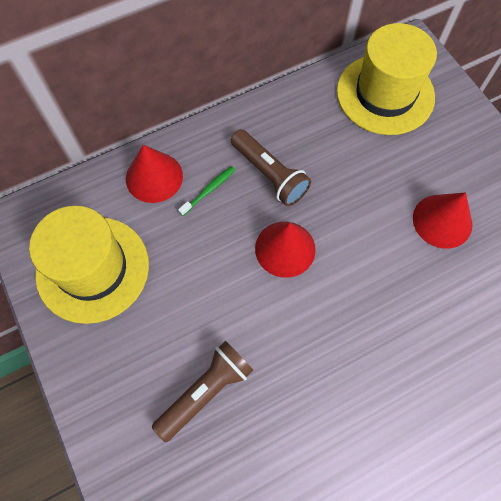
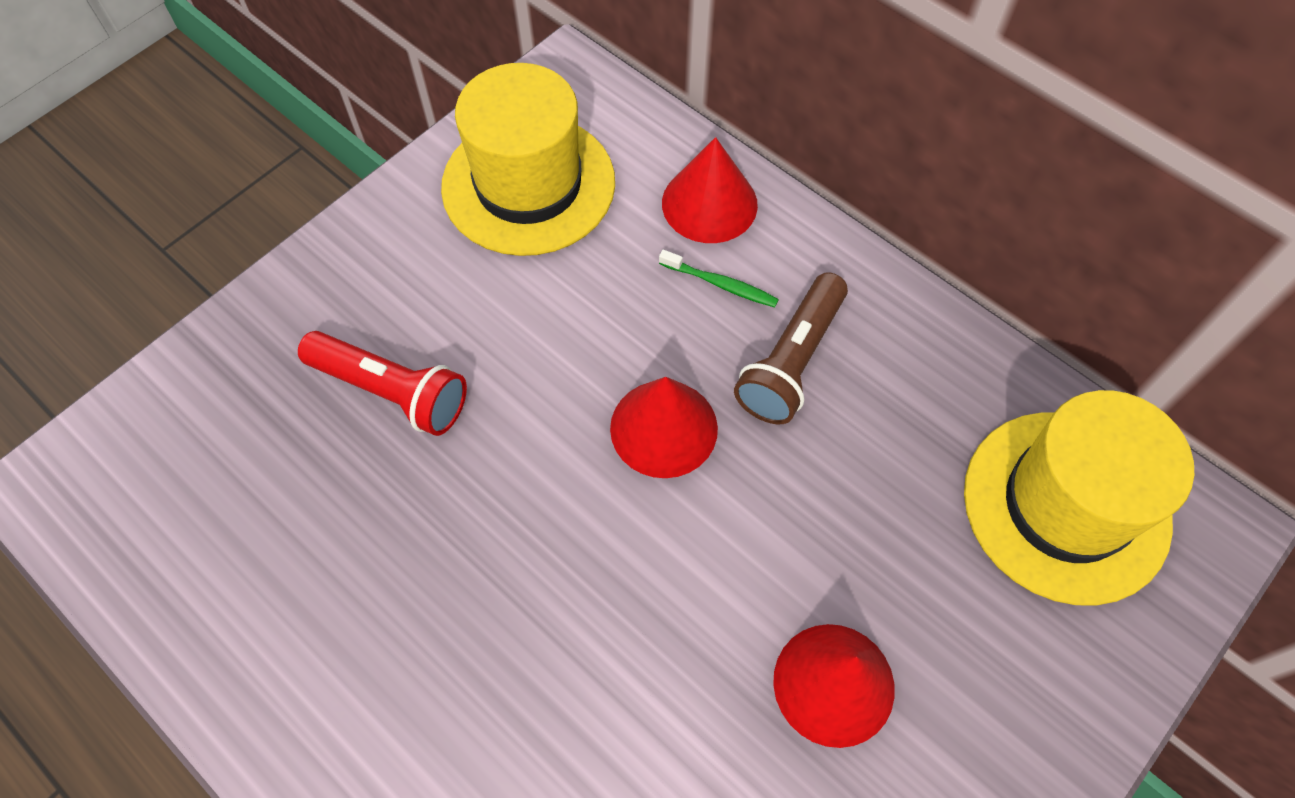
camera: 70 degrees right, 5 degrees down
brown flashlight [152,340,253,442] -> red flashlight [298,331,467,436]

